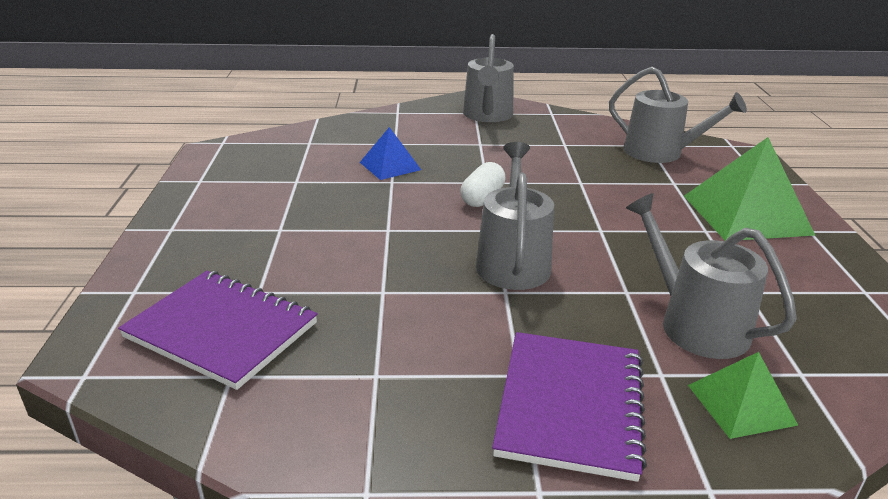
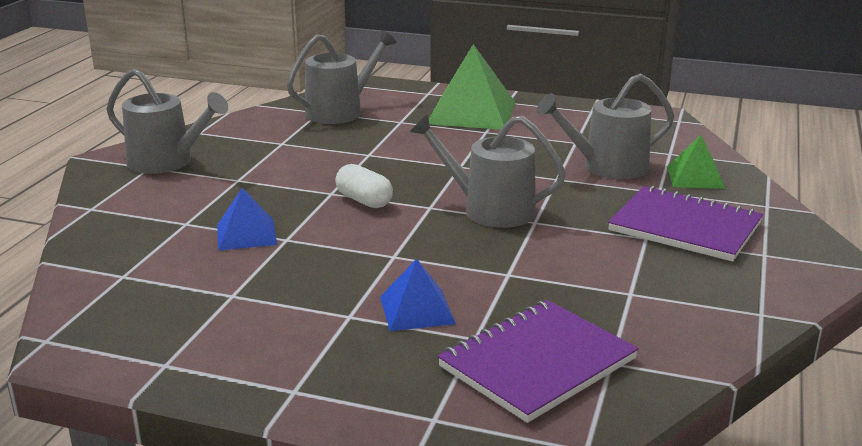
camera: 70 degrees left, 5 degrees down
none -> blue pyramid [380,258,456,331]

